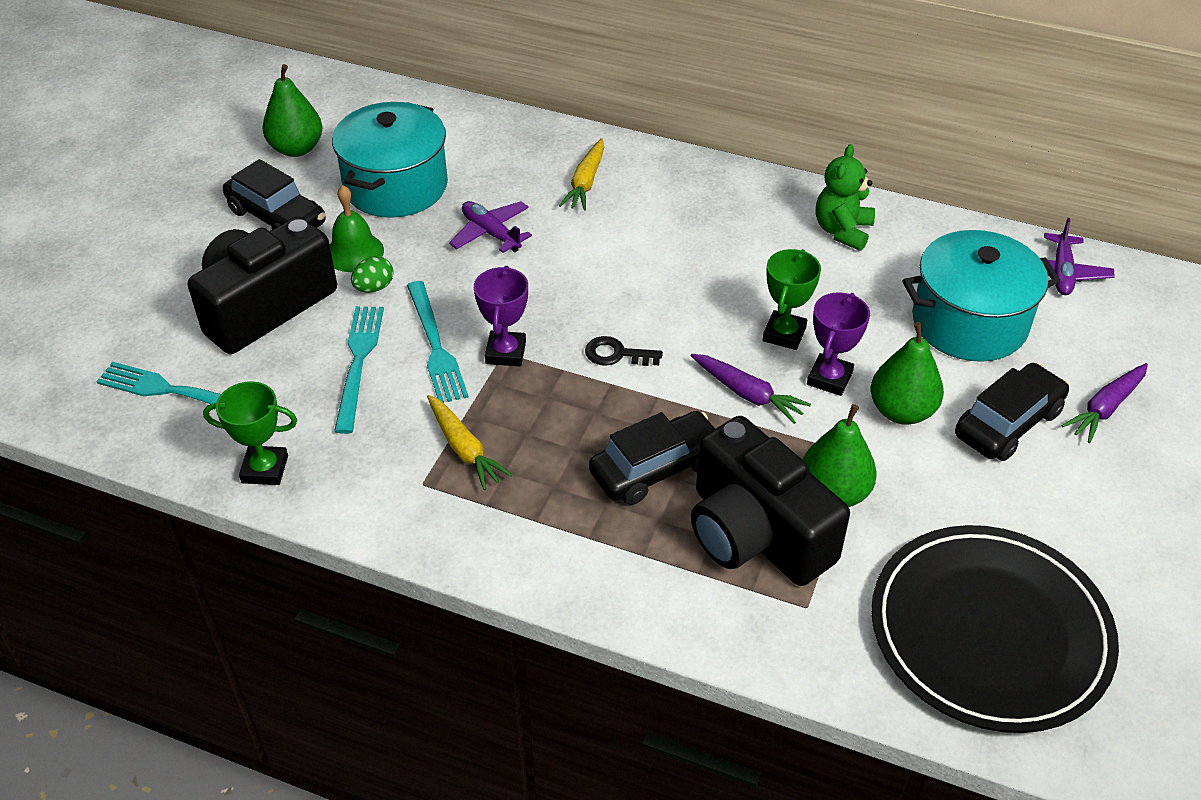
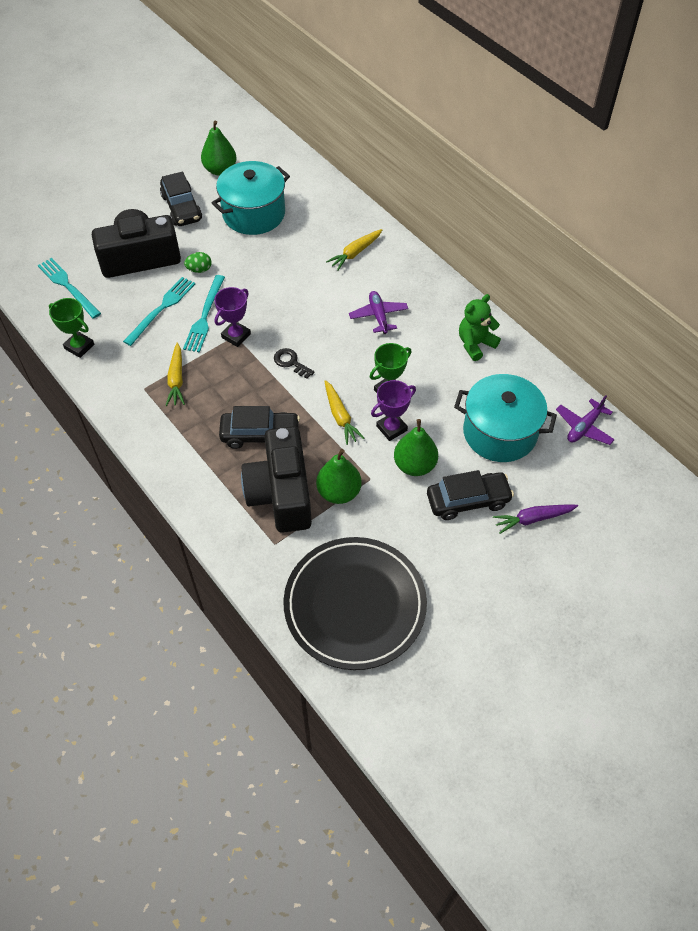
camera: 30 degrees right, 10 degrees up
green bell [330,185,384,272] -> none
purple plane [449,201,532,253] -> purple plane moved to [349,291,408,334]
purple carrot [691,354,811,424] -> yellow carrot [324,380,364,445]

